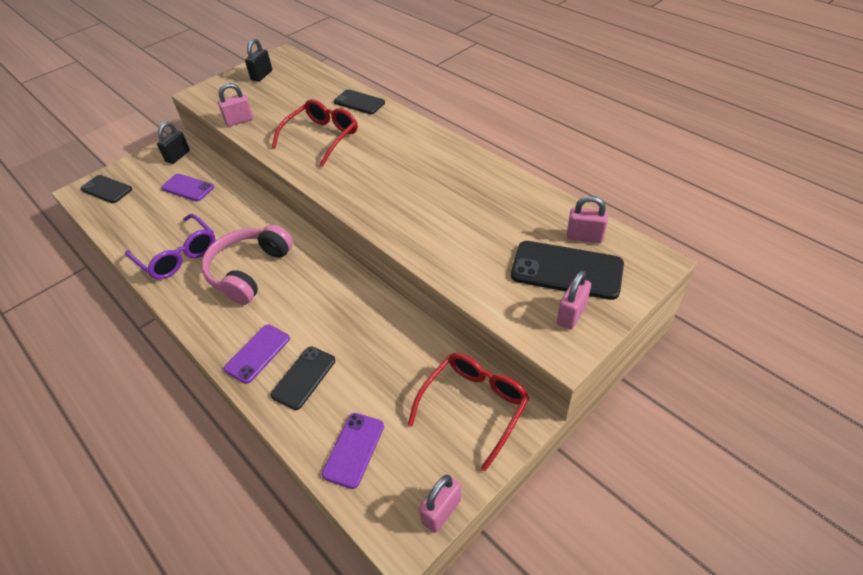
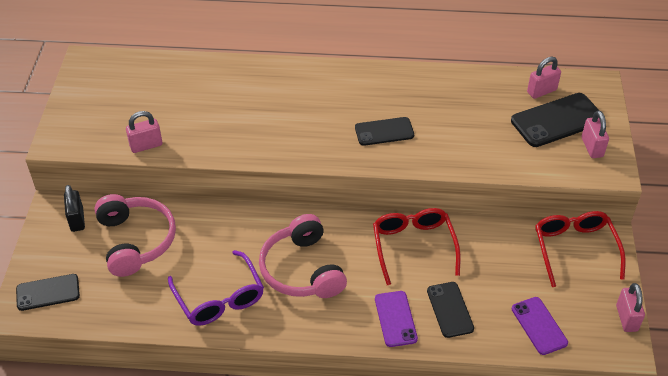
camera: 45 degrees left, 0 degrees up
purple glasses [125,214,215,279] -> purple glasses turned 60 degrees clockwise [168,250,264,326]
purple phone [161,174,214,201] -> pink headphones [94,194,176,277]
pink padlock [218,83,253,127] -> pink padlock turned 45 degrees clockwise [126,111,162,153]
black padlock [245,39,272,82] -> none
red glasses [272,99,358,167] -> red glasses moved to [373,208,461,285]
black phone [334,89,385,114] -> black phone moved to [355,117,414,146]

